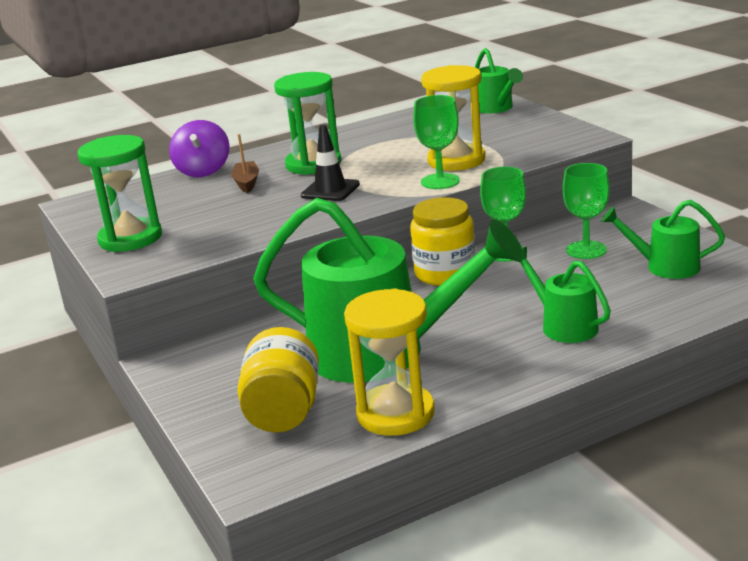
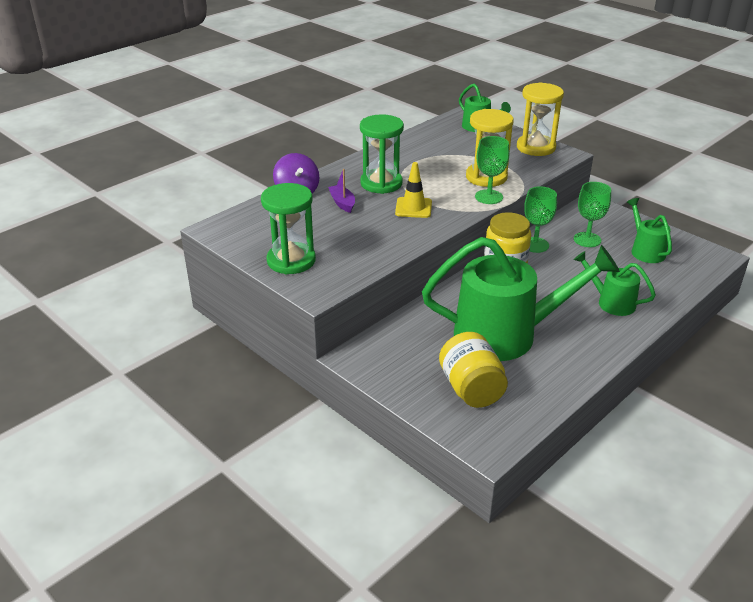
camera: 20 degrees left, 10 degrees up
brown boat [231,134,259,193] -> purple boat [328,169,355,213]
black traffic cone [301,125,360,201] -> yellow traffic cone [395,162,432,218]
yellow hourglass [344,288,435,436] -> yellow hourglass moved to [517,82,564,156]
green watering can [601,200,725,279] -> green watering can turned 75 degrees clockwise [627,198,672,263]

